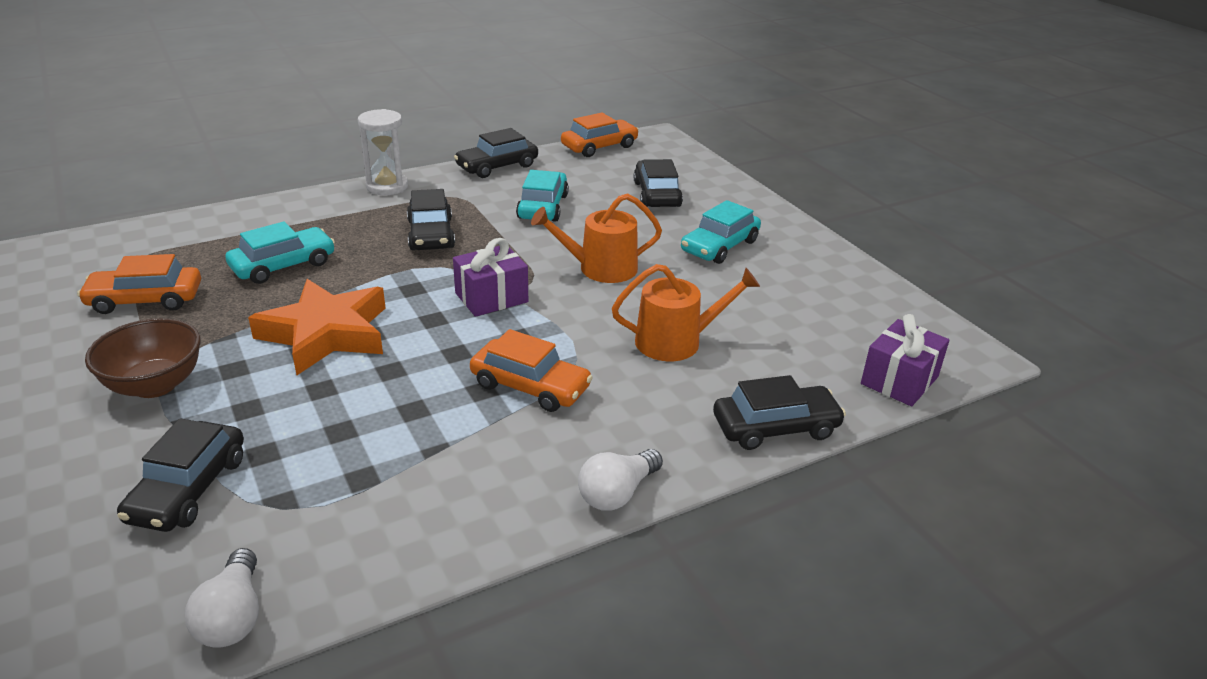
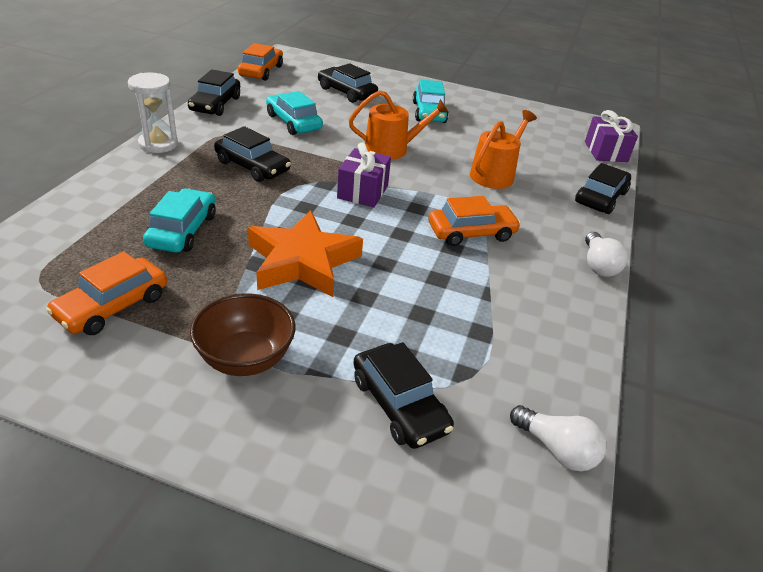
camera: 45 degrees left, 5 degrees up
orange watering can [531,193,662,283] -> orange watering can turned 135 degrees counterclockwise [349,90,449,160]

